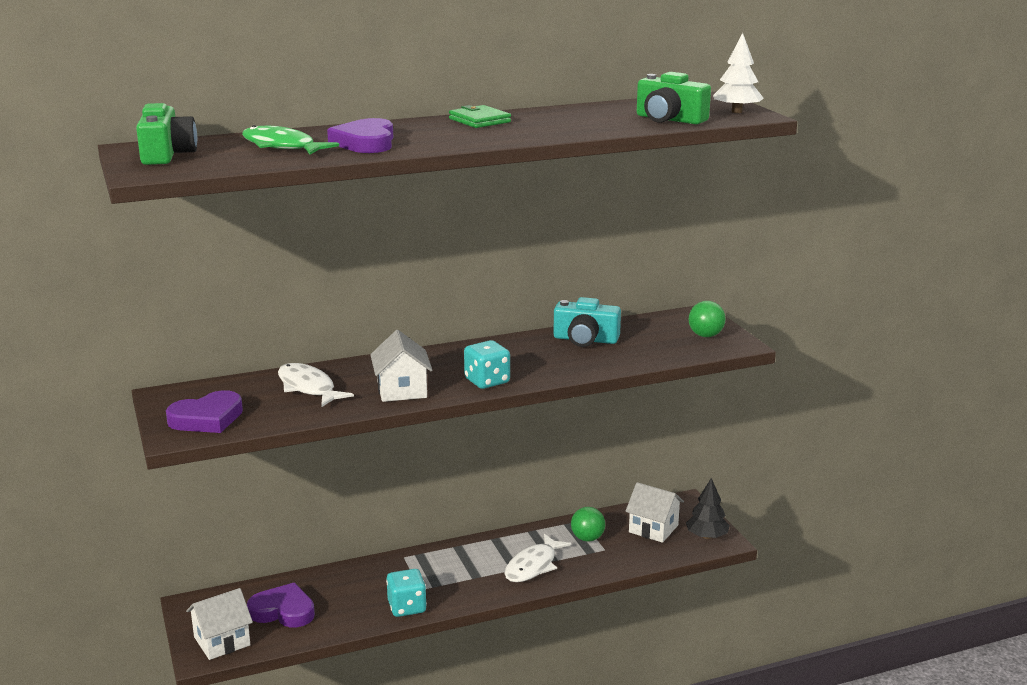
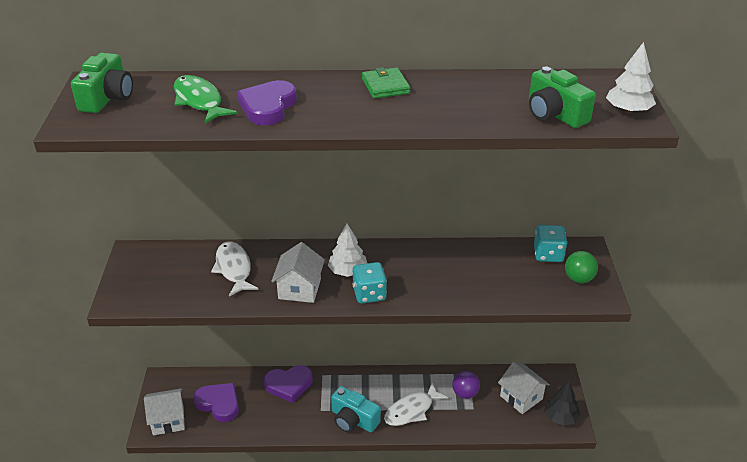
camera: 20 degrees right, 15 degrees up
purple heart [166,390,243,433] -> purple heart moved to [264,365,312,403]
turquoise dice [386,569,427,617] -> turquoise dice moved to [534,225,567,262]
turquoise camera [553,297,621,347] -> turquoise camera moved to [331,386,381,433]
green ball [571,507,605,541] -> purple ball [452,371,480,399]
none -> white tree [328,223,367,277]

